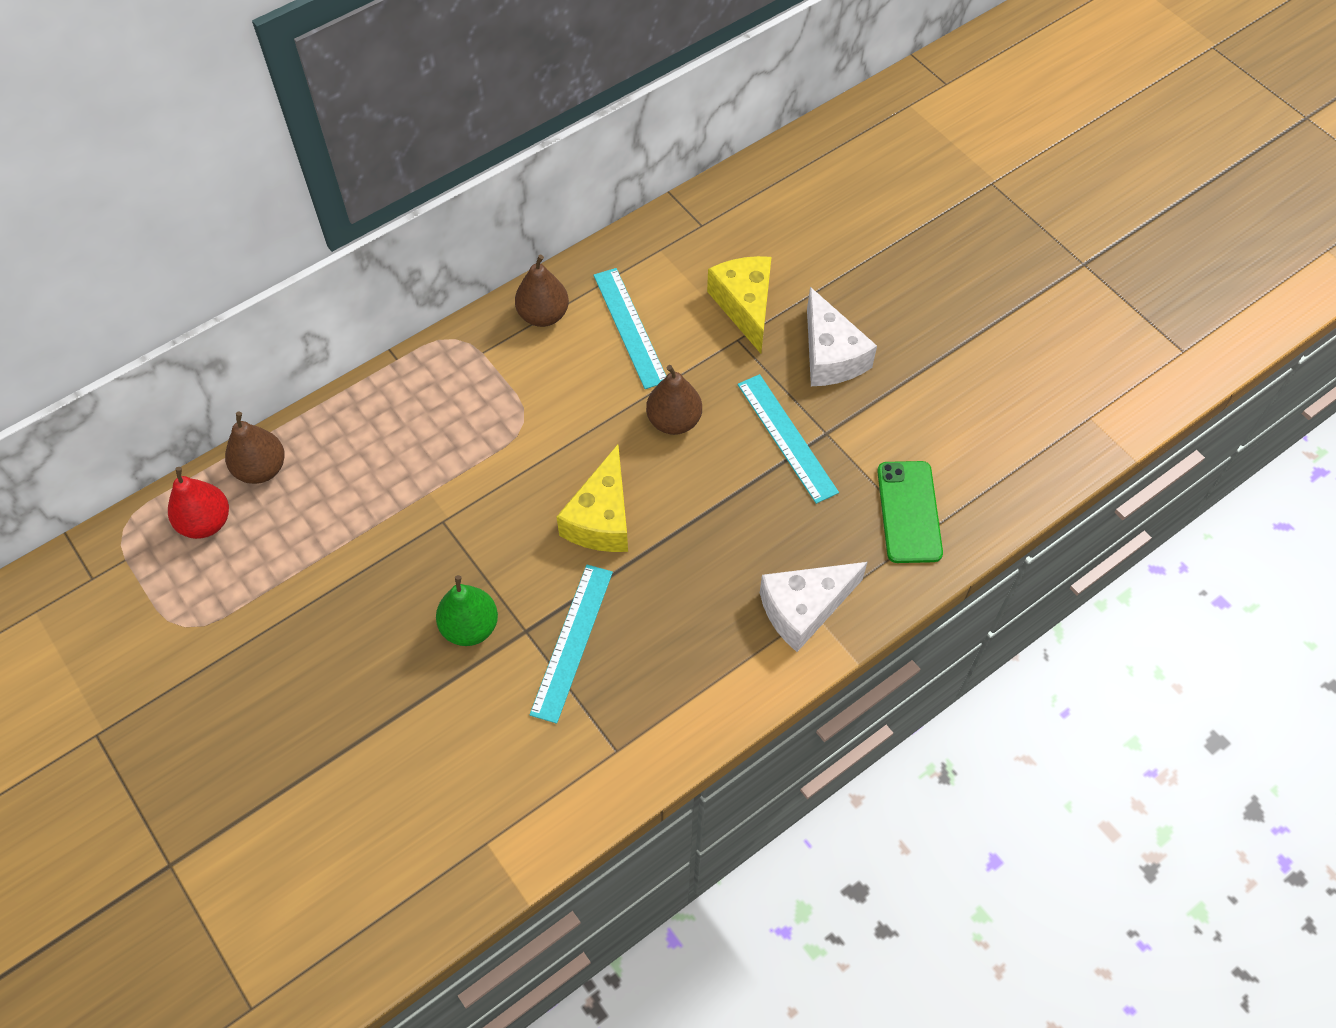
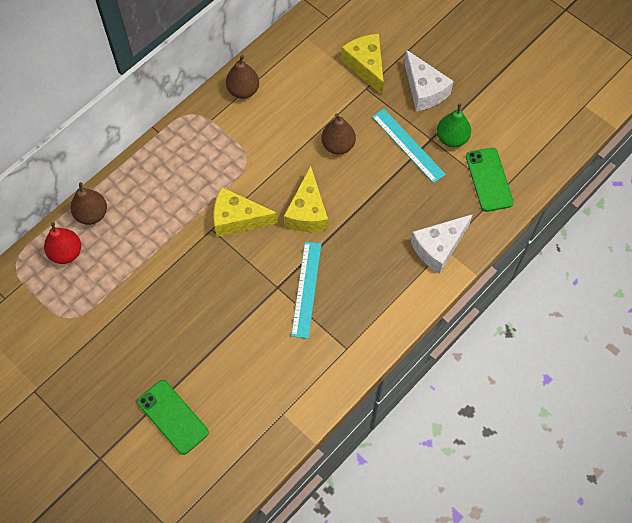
camera: 10 degrees left, 5 degrees up
green pear [436,575,498,646] -> green pear moved to [437,103,471,147]
turquoise ruler [594,268,666,389] -> none
none -> green phone [137,380,209,455]
none -> yellow cheese [213,187,278,237]

